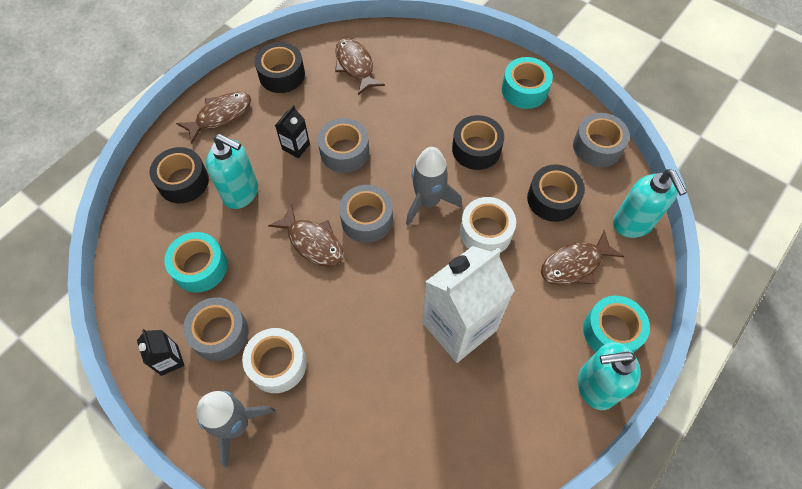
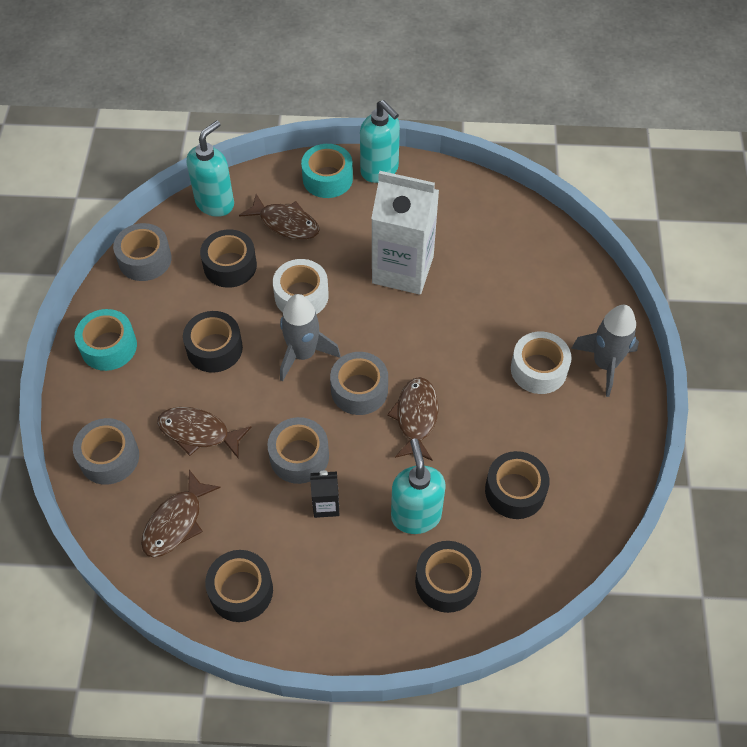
camera: 125 degrees left, 5 degrees down
black carton [137,329,184,376] -> none
turquoise tape [164,232,227,293] -> black tape [485,451,550,519]
brown fish [176,91,251,144] -> brown fish moved to [157,407,252,458]
grey tape [183,297,249,361] -> grey tape moved to [73,418,139,485]

